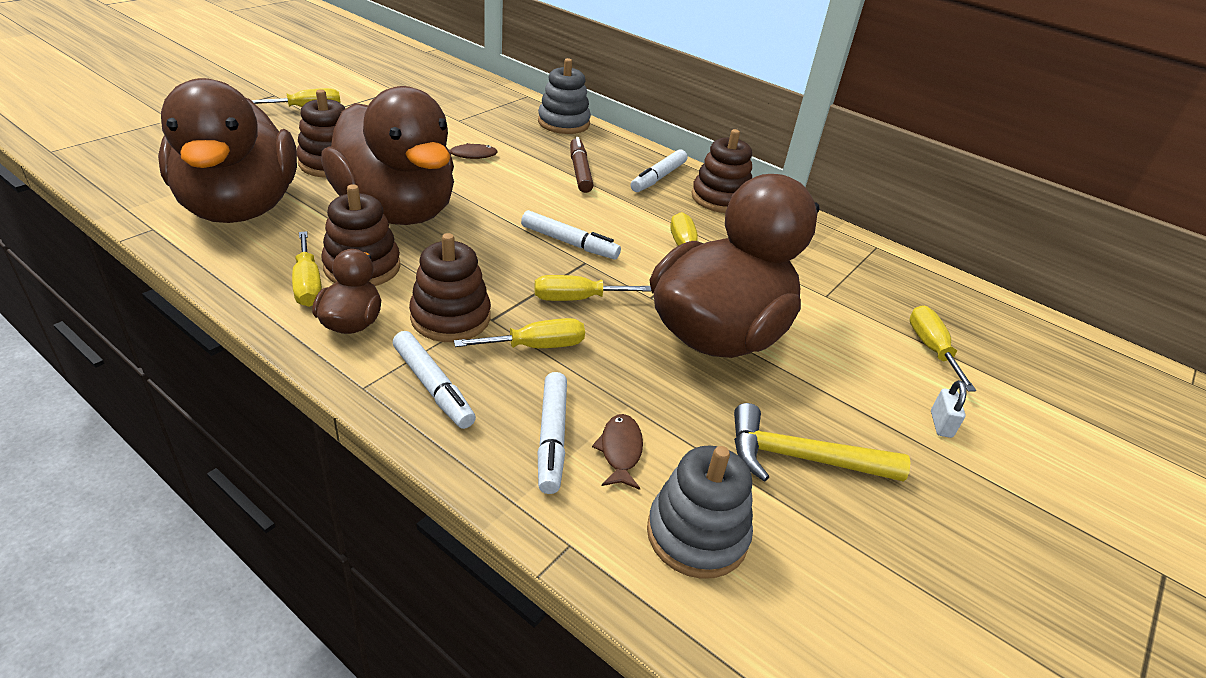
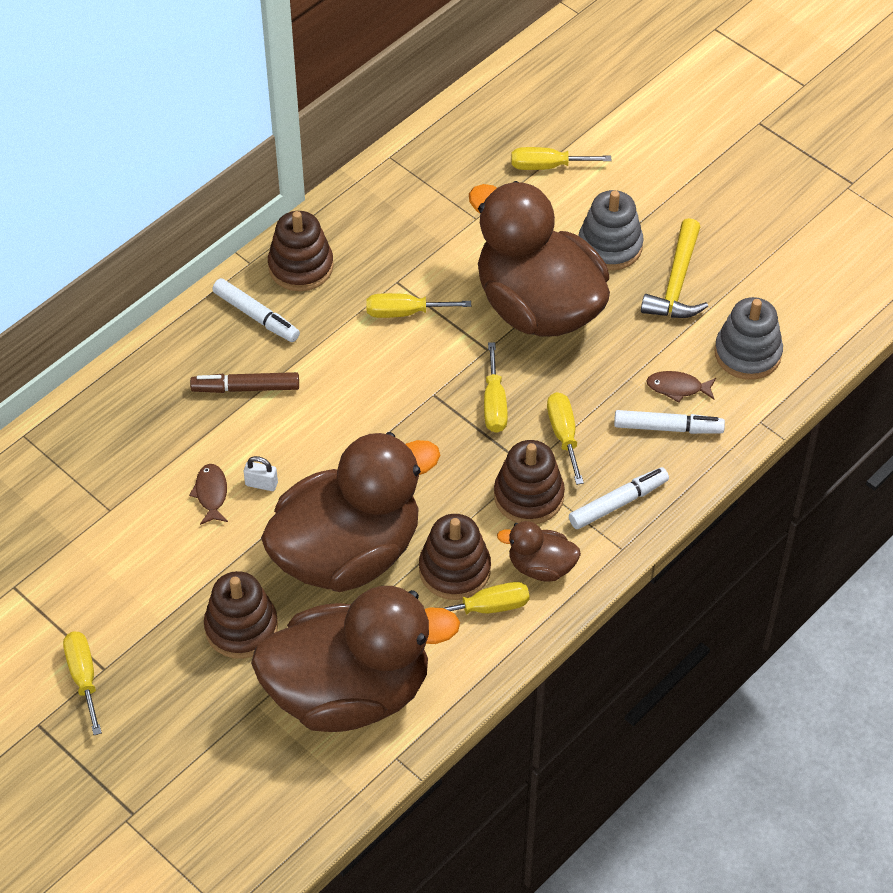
camera: 80 degrees left, 15 degrees up
white marker [521,210,621,260] -> none
grey stacking toy [538,58,591,134] -> grey stacking toy moved to [579,190,643,270]
white padlock [931,380,967,438] -> white padlock moved to [244,456,278,491]

